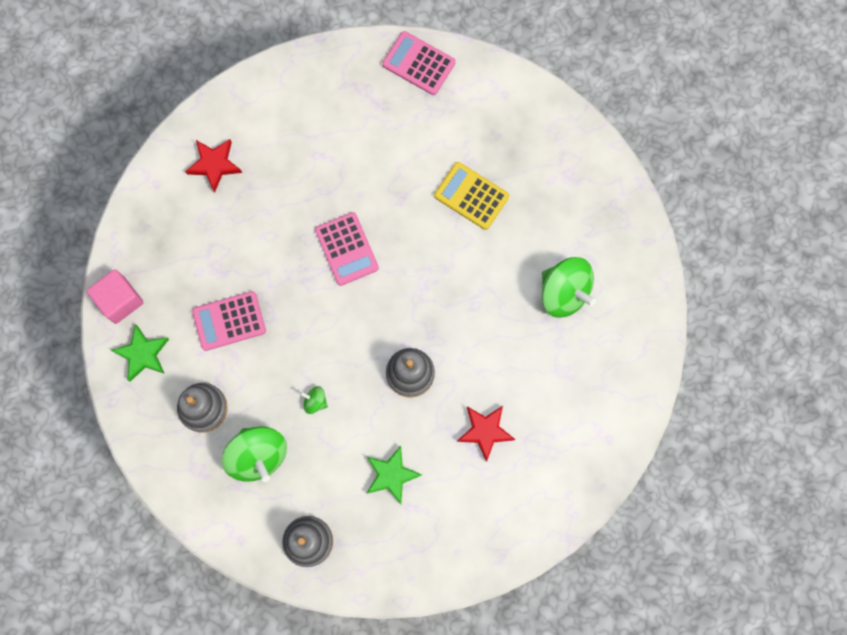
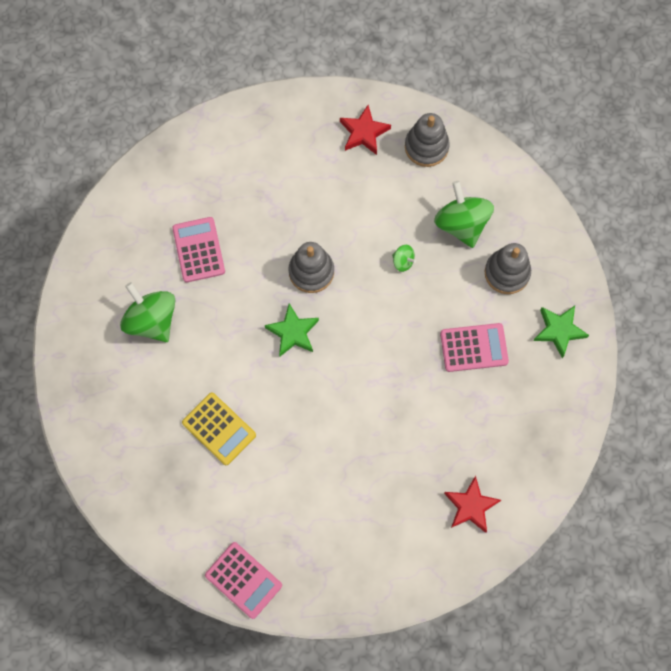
camera: 170 degrees left, 5 degrees down
pink cube [87,269,144,324] -> none
pink calculator [315,212,379,286] -> pink calculator moved to [172,217,225,282]
green star [367,446,422,504] -> green star moved to [265,304,319,356]
red star [457,406,515,462] -> red star moved to [340,105,391,155]

